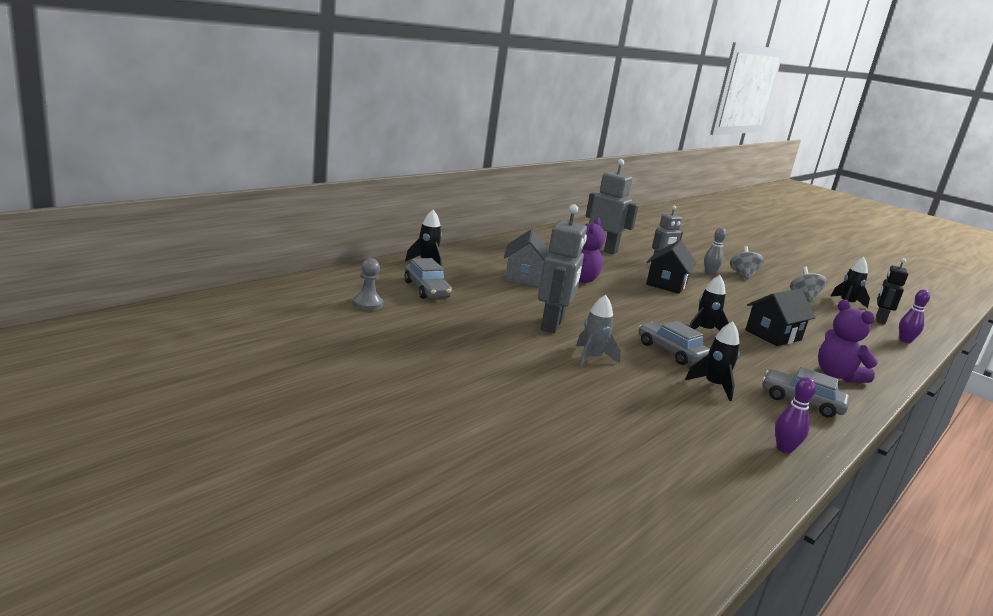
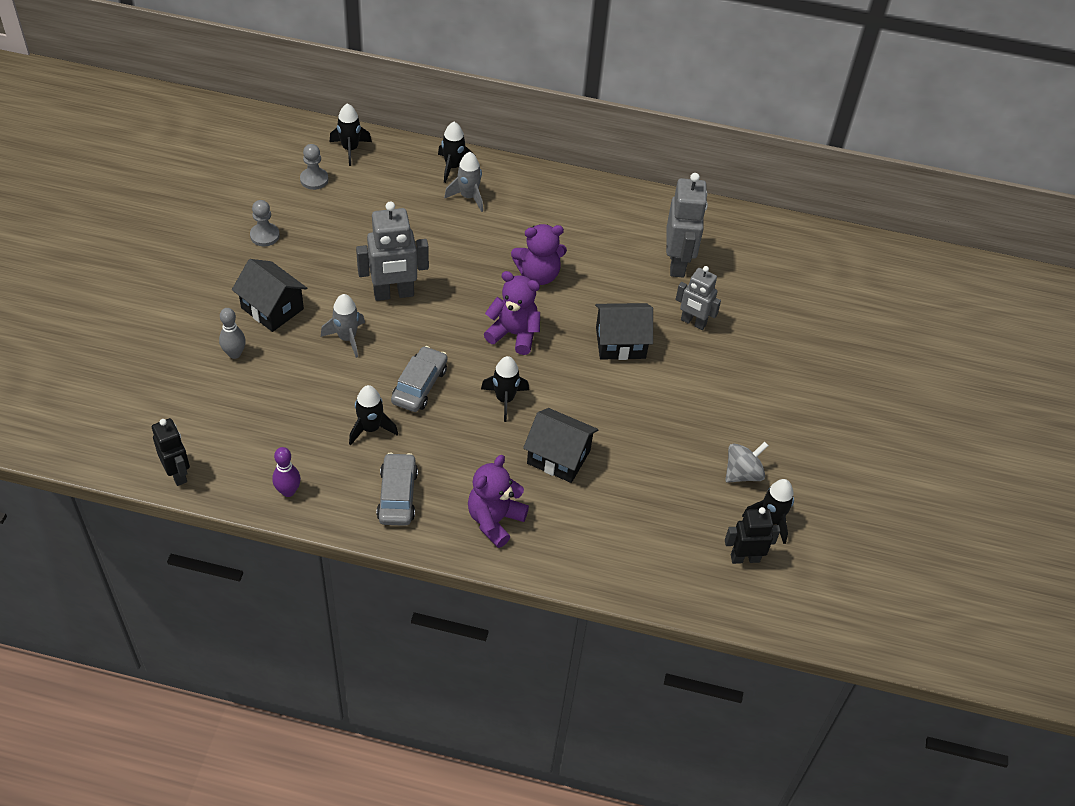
camera: 60 degrees right, 30 degrees up
grey car [404,258,452,299] -> none
grey house [504,229,550,287] -> none
grey bowling pin [704,228,726,275] -> grey bowling pin moved to [219,308,246,359]
grey spinning top [730,246,765,279] -> none
purple bowling pin [899,289,930,343] -> none
none -> black robot [152,418,190,486]
none -> black house [232,259,307,332]
none -> grey pawn [250,200,280,246]
none -> black rocket [330,103,372,166]
none -> grey rocket [444,152,483,212]
none -> purple teddy bear [484,271,540,355]

